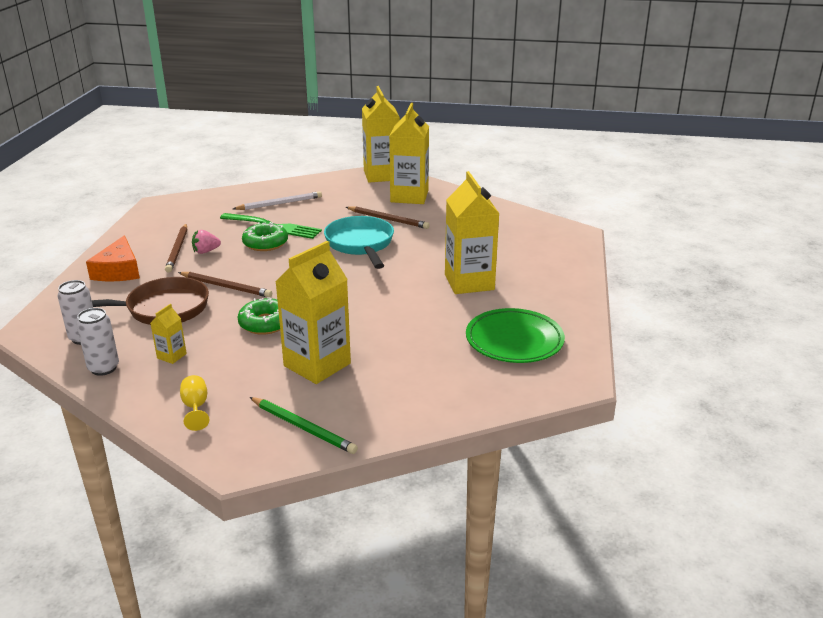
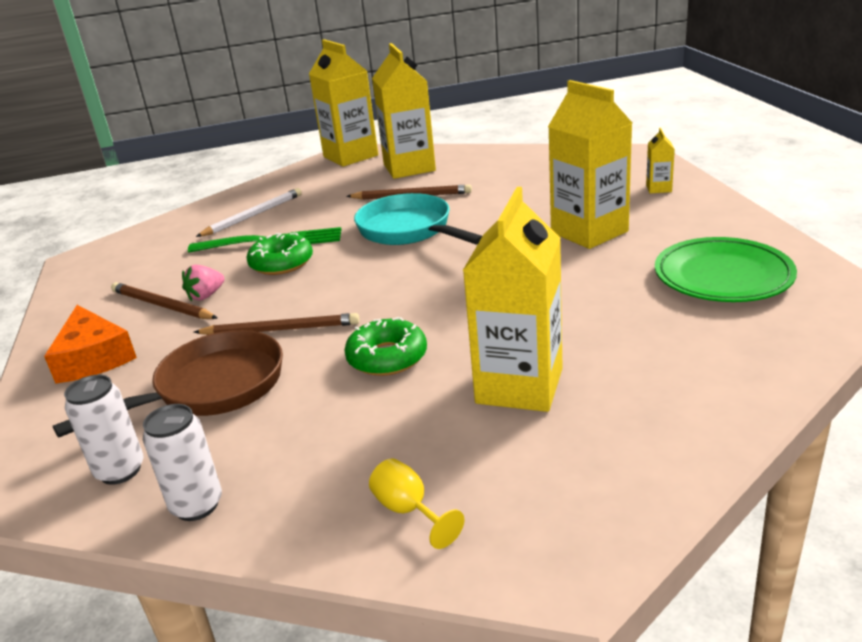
camera: 20 degrees left, 0 degrees up
yellow carton [150,304,187,364] -> yellow carton moved to [646,128,675,193]
brown pencil [165,224,187,273] -> brown pencil turned 150 degrees clockwise [111,282,217,319]
green pencil [250,397,358,454] -> none

